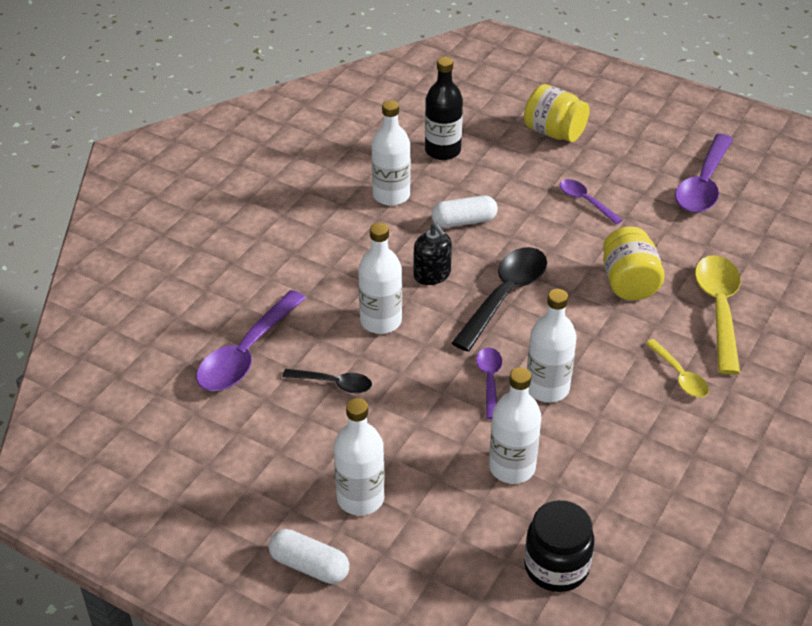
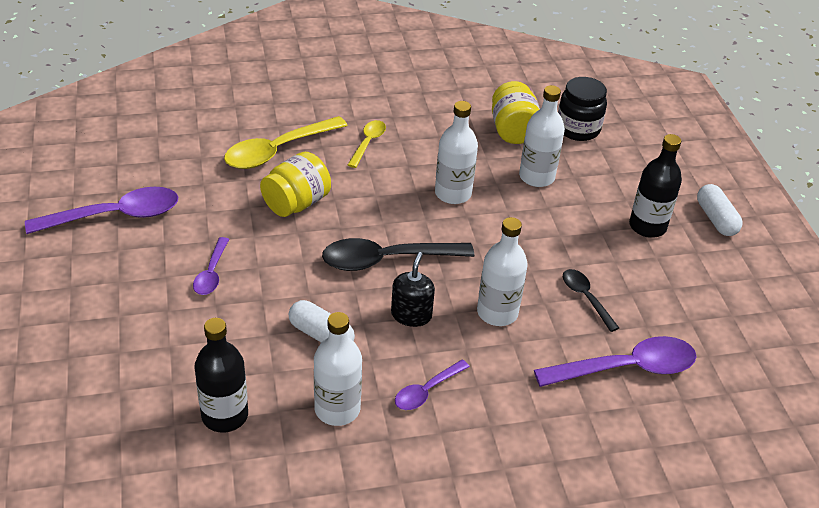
camera: 135 degrees left, 0 degrees up
white bottle [334,398,385,515] -> black bottle [629,134,682,238]
purple spoon [476,347,502,419] -> purple spoon moved to [395,360,470,410]
yellow jar [524,84,590,142] -> yellow jar moved to [492,81,540,144]

